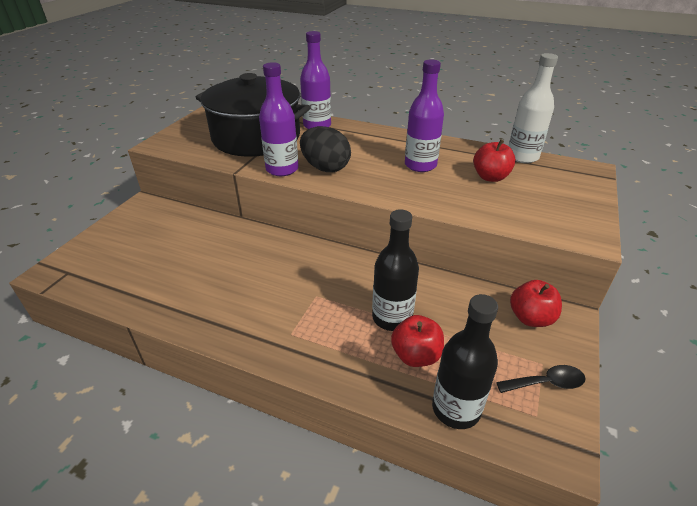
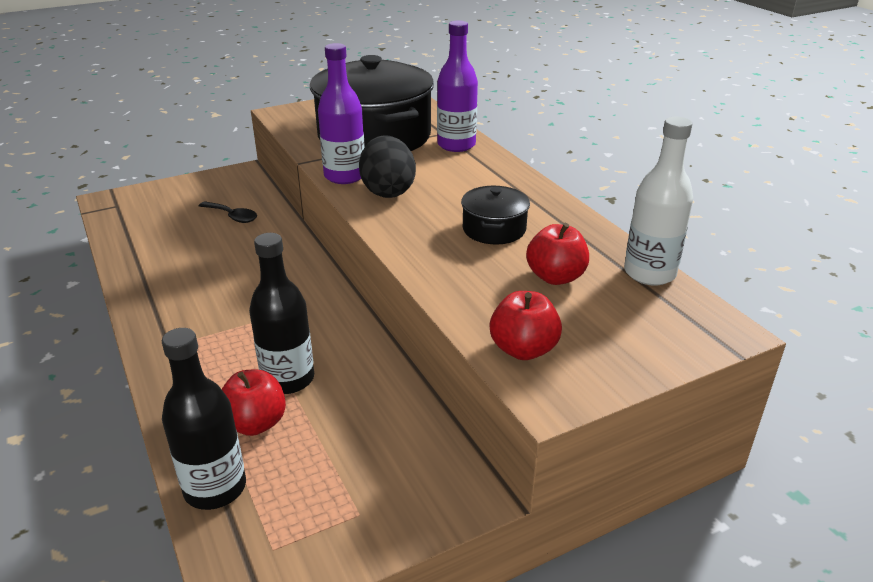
camera: 40 degrees right, 5 degrees down
purple bottle [405,59,444,172] -> black pot [461,186,530,244]
black spoon [496,365,585,393] -> black spoon moved to [199,202,257,223]
red apple [510,280,562,327] -> red apple moved to [490,291,562,360]

